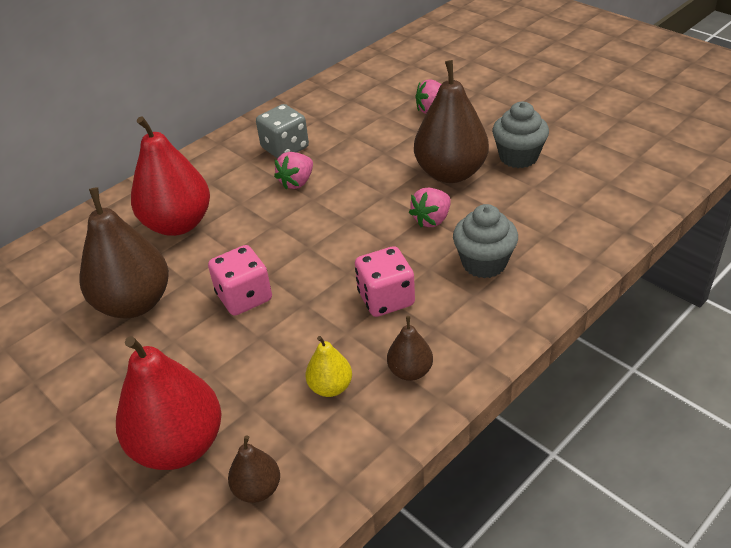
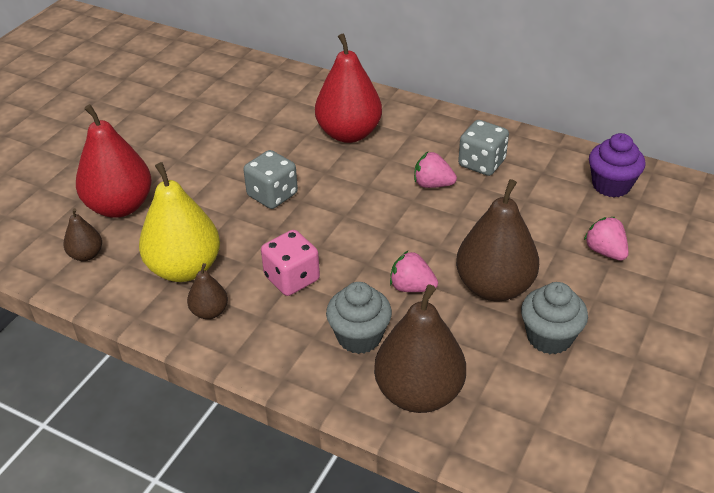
camera: 70 degrees right, 0 degrees up
brown pear [79,187,169,319] -> brown pear moved to [374,284,466,413]
pink dice [208,245,272,316] -> grey dice [243,150,298,209]
yellow pear [306,336,352,397] -> yellow pear [139,162,220,282], size x2.06
none -> purple cupcake [589,133,646,197]

